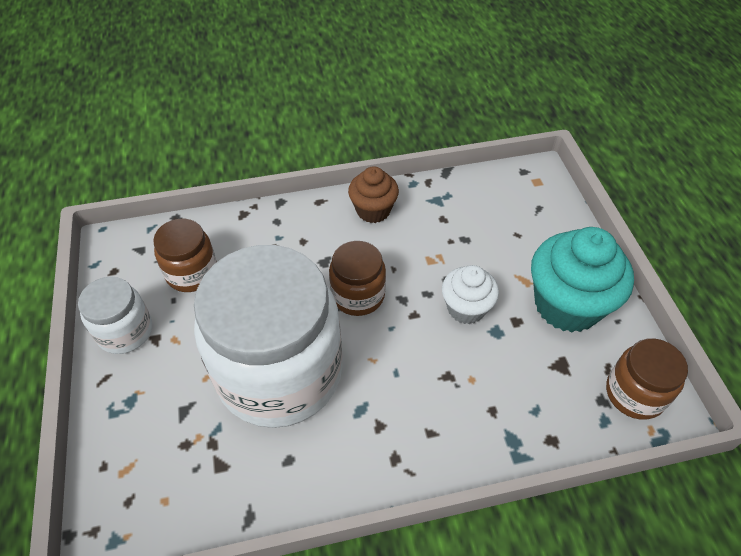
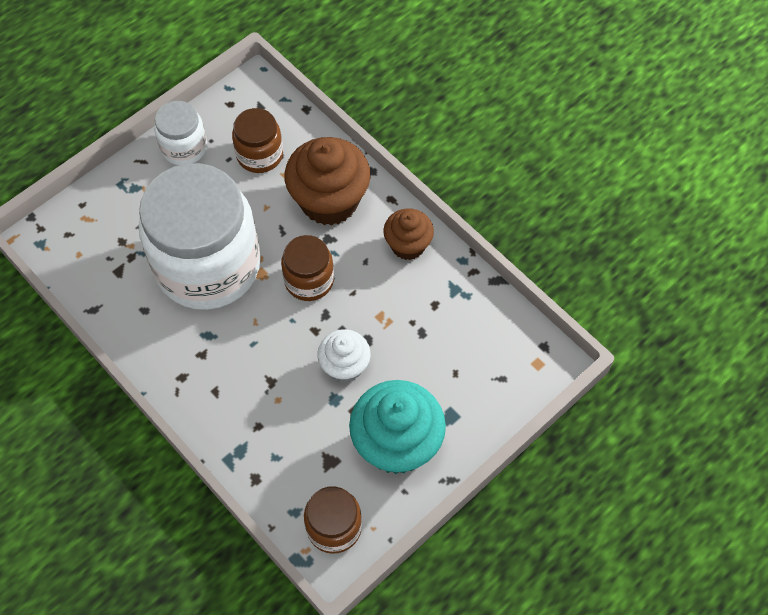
camera: 60 degrees right, 10 degrees up
none -> brown cupcake [284,137,371,226]

